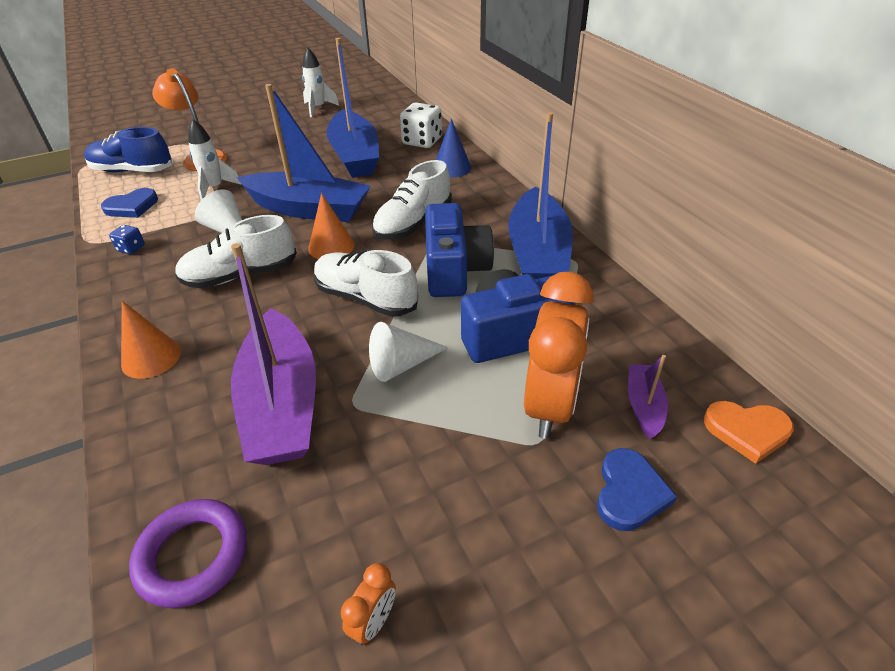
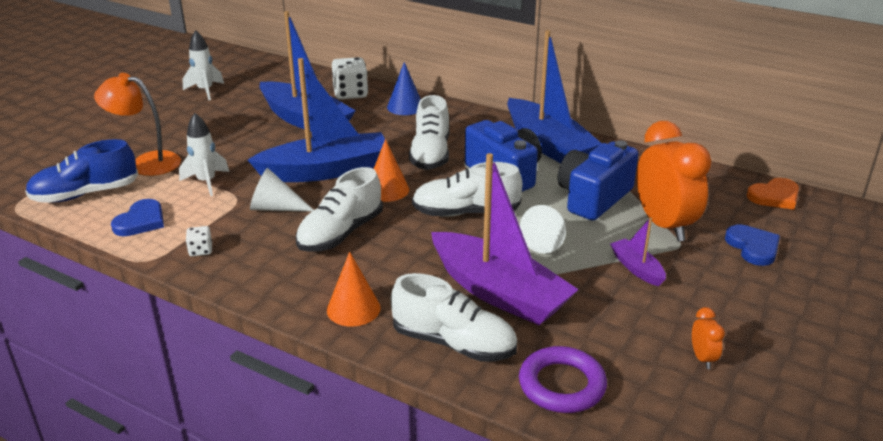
camera: 35 degrees left, 10 degrees down
blue dice [109,225,145,254] -> white dice [186,226,212,256]
purple boat [628,355,668,439] -> purple boat moved to [610,217,666,286]
none -> white shoe [391,273,517,362]

